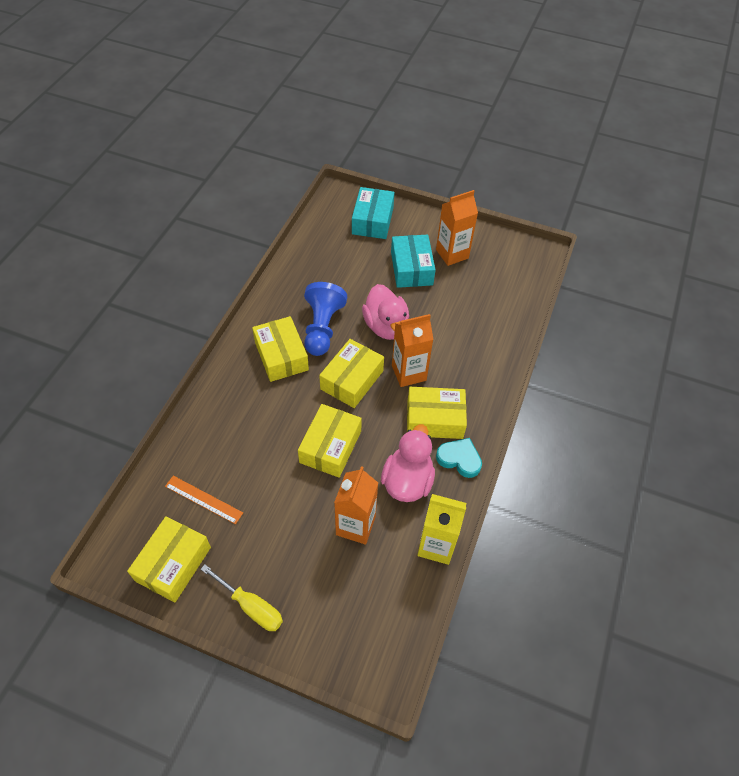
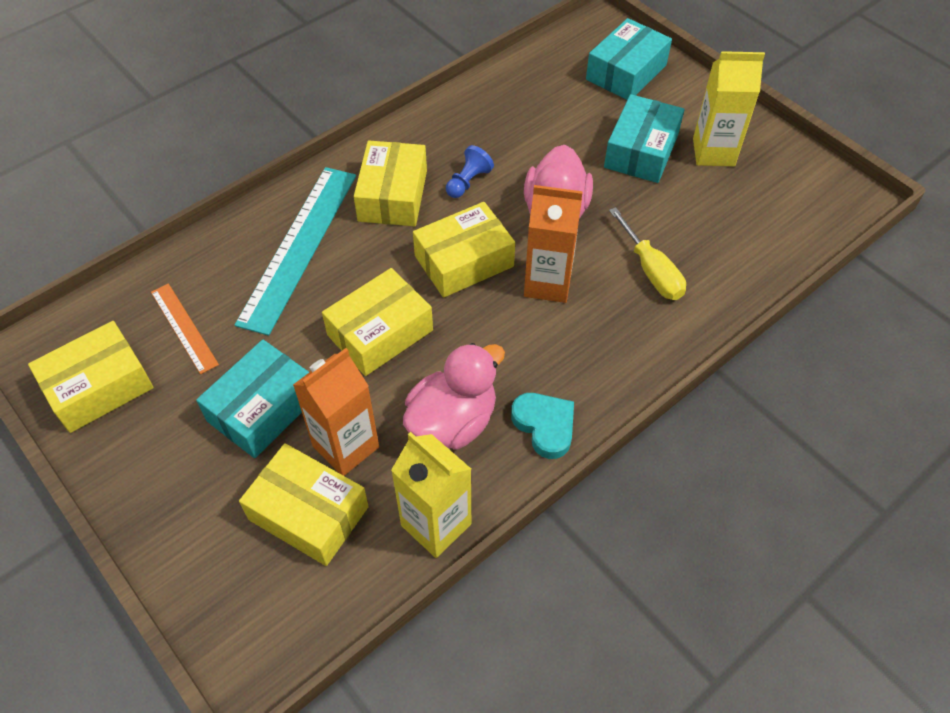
camera: 30 degrees right, 0 degrees up
yellow screwdriver [201,564,283,631] -> yellow screwdriver moved to [609,207,686,300]
blue pawn [304,282,347,356] -> blue pawn [446,145,494,198], size x0.52
yellow box [407,387,467,439] -> yellow box moved to [239,443,369,566]
orange carton [436,190,478,266] -> yellow carton [693,51,765,166]
none -> turquoise box [196,339,309,458]
none -> turquoise ruler [235,167,356,336]

